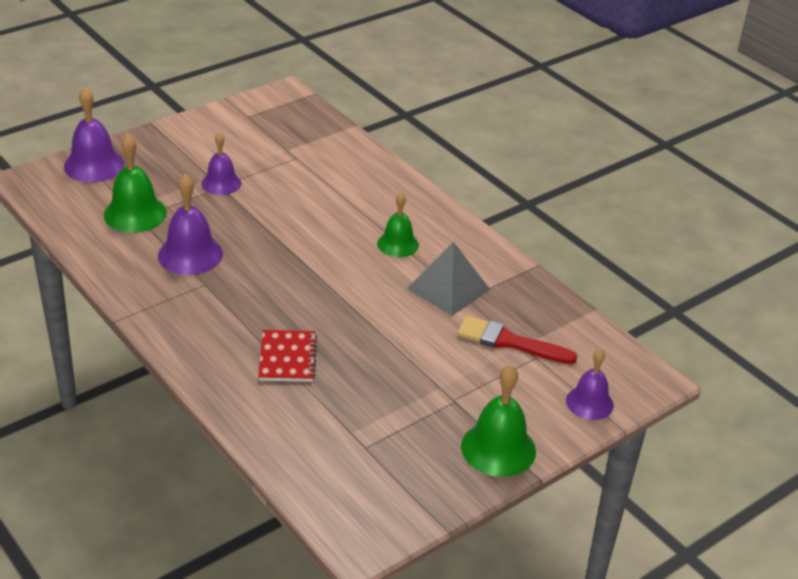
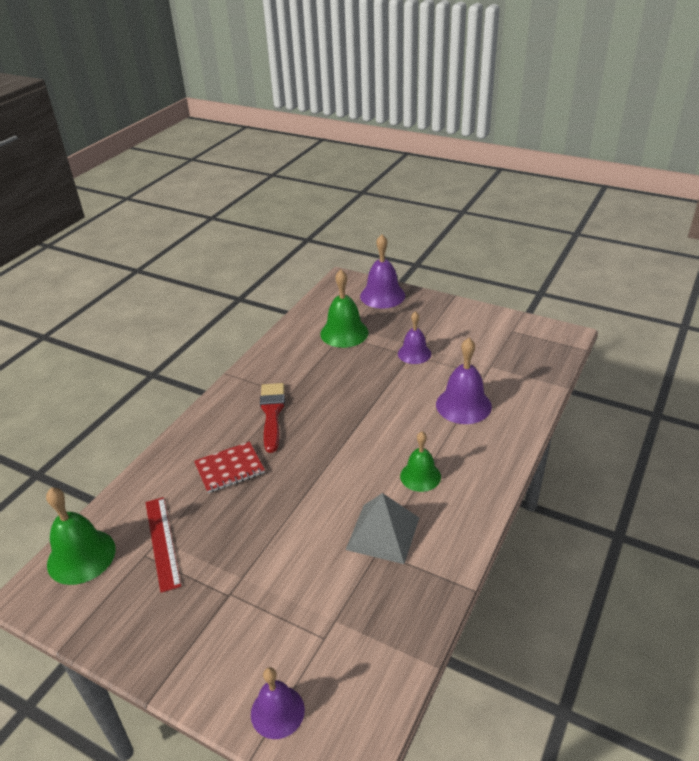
camera: 70 degrees right, 0 degrees up
purple bell [158,174,223,275] -> purple bell moved to [436,338,492,424]
red brush [457,316,577,364] -> red brush moved to [260,383,285,453]
green bell [461,365,536,477] -> green bell moved to [46,487,116,585]
none -> red ruler [145,497,181,593]

